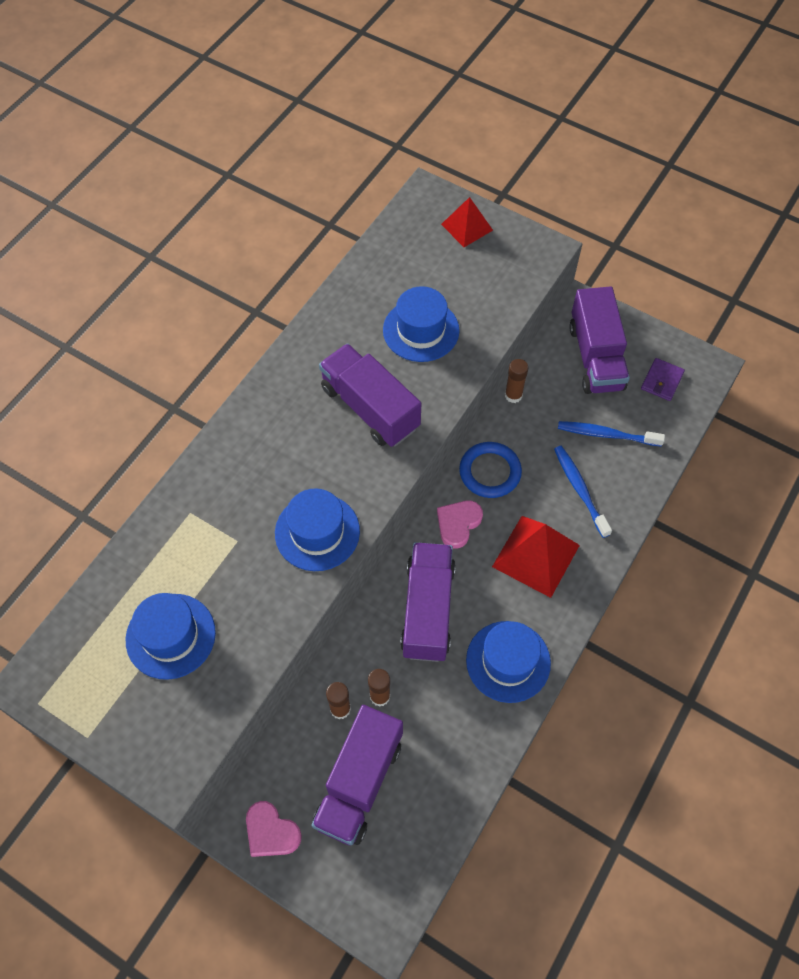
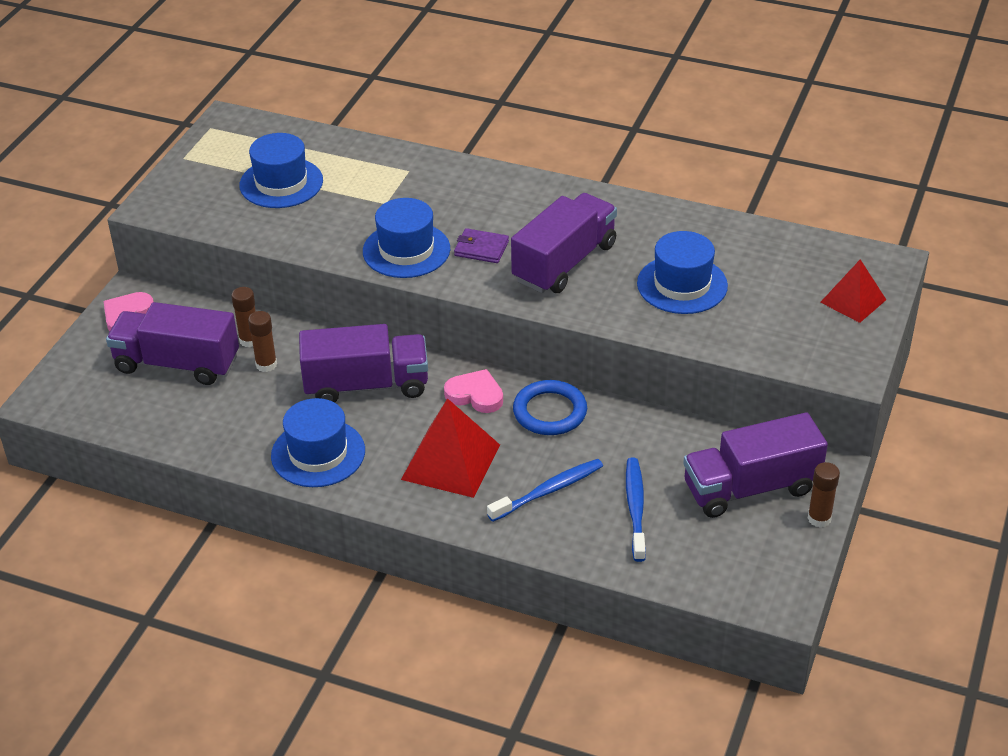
camera: 80 degrees right, 20 degrees down
brown glue stick [505,359,528,403] -> brown glue stick moved to [807,462,840,528]
purple wallet [641,358,685,401] -> purple wallet moved to [454,228,509,263]

